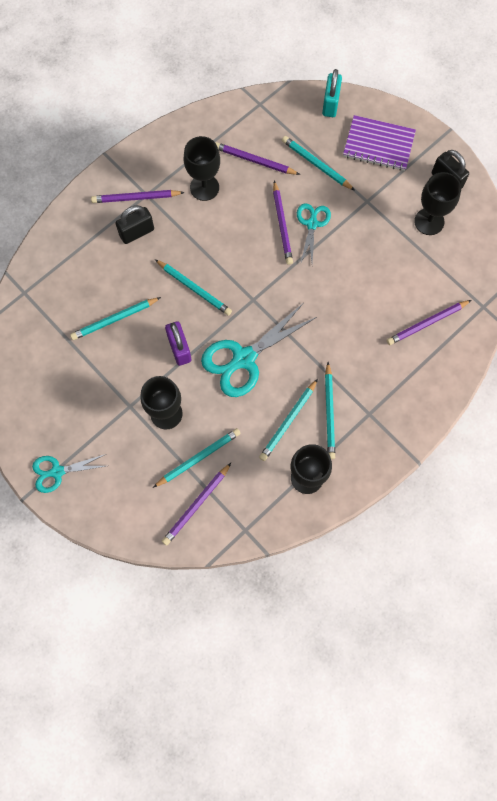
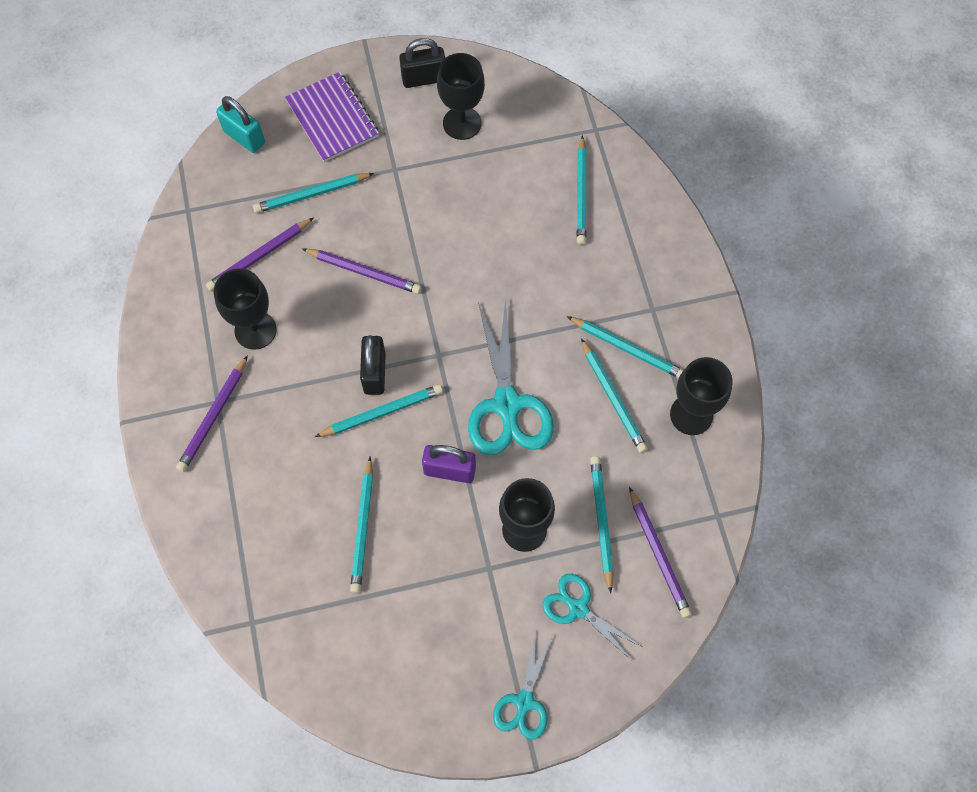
camera: 60 degrees left, 5 degrees down
black padlock [116,205,154,244] -> black padlock moved to [360,335,386,395]
turquoise scissors [297,203,331,263] -> turquoise scissors moved to [542,574,641,661]
purple notebook [343,115,416,171] -> purple notebook turned 75 degrees counterclockwise [285,72,379,162]
purple pencil [387,300,471,345] -> turquoise pencil [577,135,587,245]

